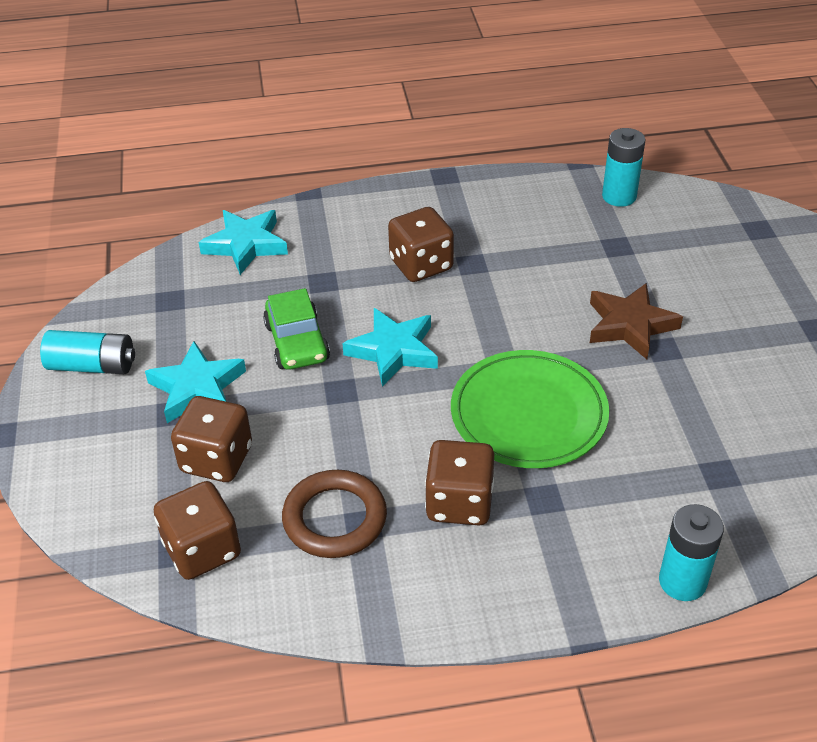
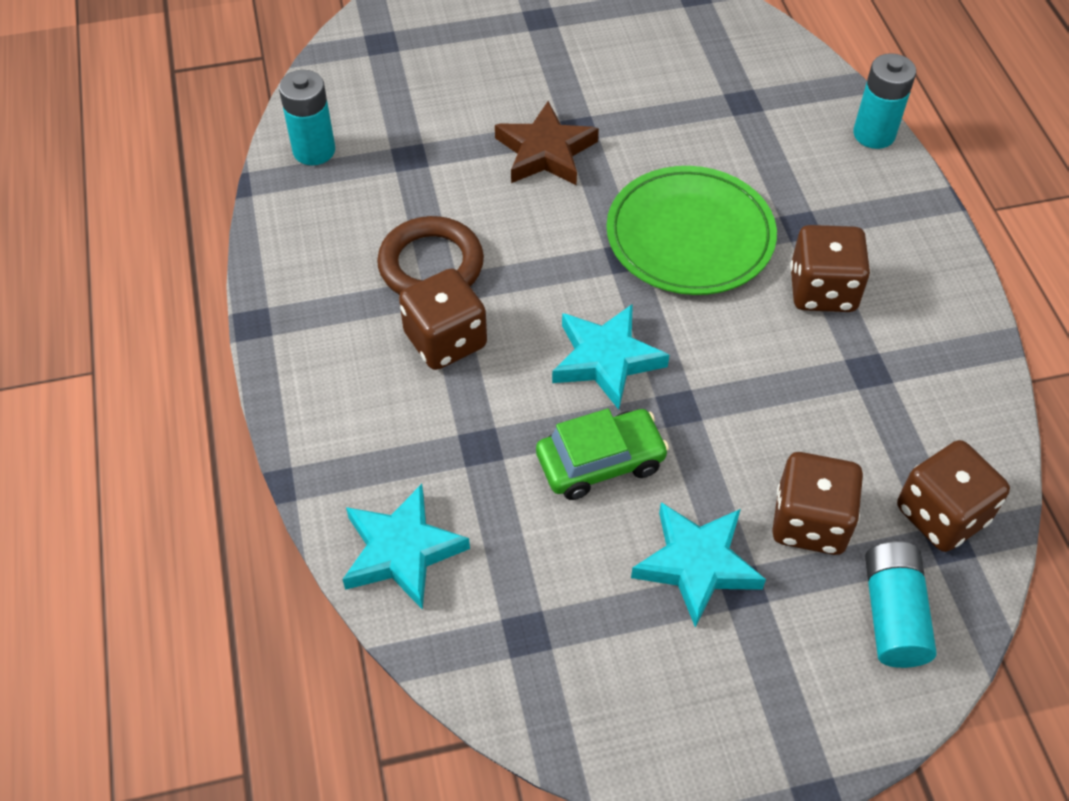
camera: 95 degrees left, 10 degrees up
turquoise battery [40,330,135,374] -> turquoise battery moved to [865,541,936,668]
brown ring [282,470,387,558] -> brown ring moved to [377,216,484,295]

